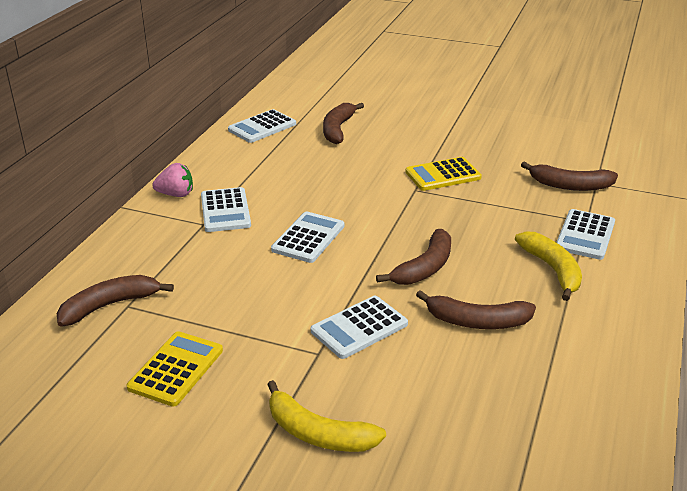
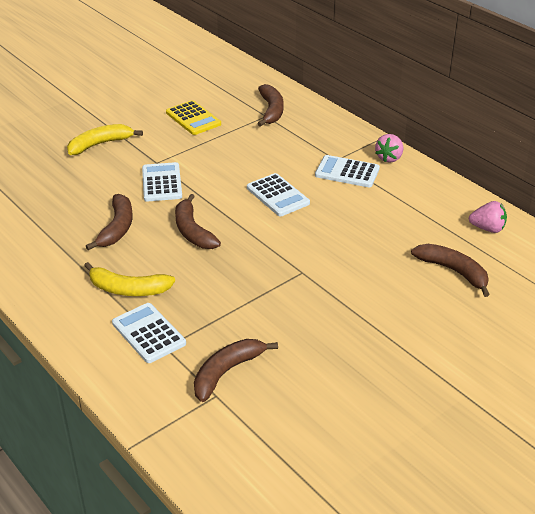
camera: 120 degrees right, 5 degrees up
white calculator [228,109,296,143] -> pink strawberry [469,201,507,233]
yellow calculator [406,157,482,191] -> none
brown banana [416,290,536,329] -> brown banana turned 150 degrees clockwise [86,194,133,250]

